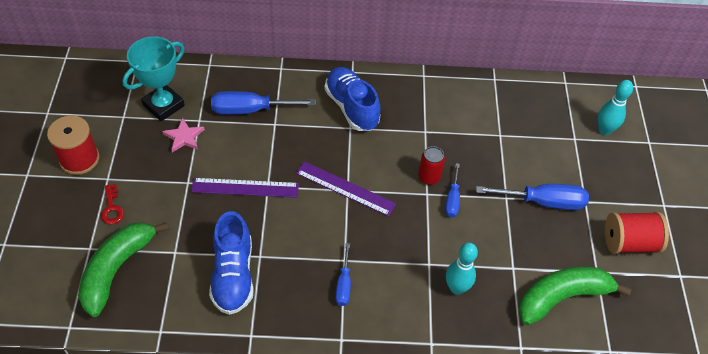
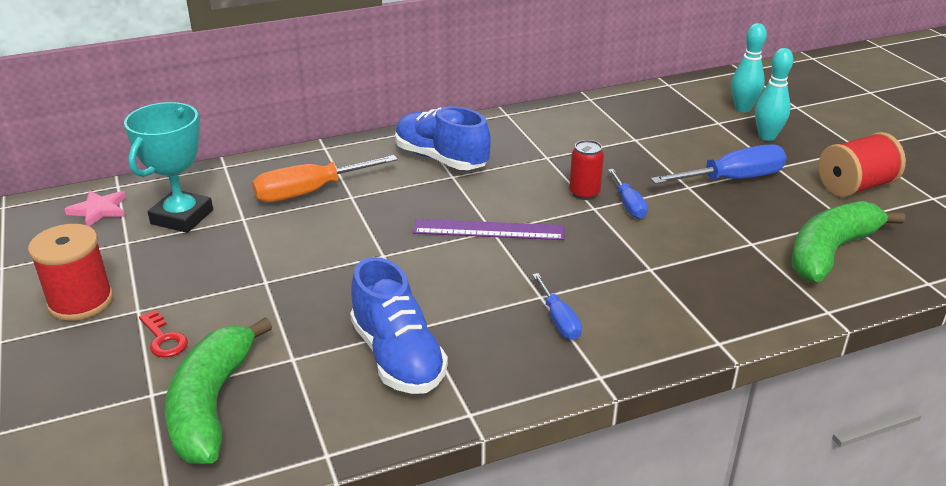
camera: 20 degrees left, 20 degrees down
pink star [162,118,205,152] -> pink star moved to [65,190,126,226]
purple ruler [191,178,299,198] -> none
blue screwdriver [211,91,316,115] -> orange screwdriver [252,155,398,202]
turquoise bowling pin [446,243,478,295] -> turquoise bowling pin moved to [755,48,793,141]

